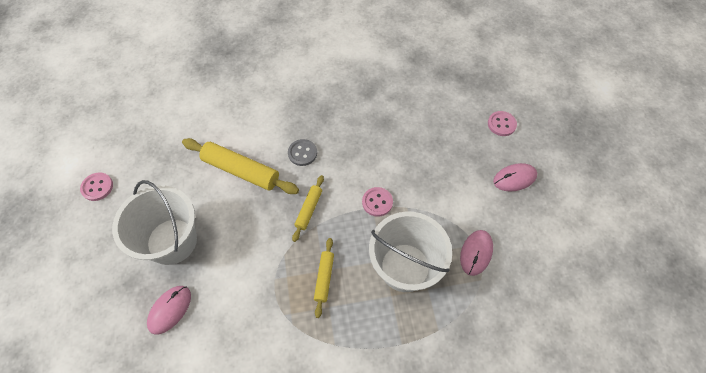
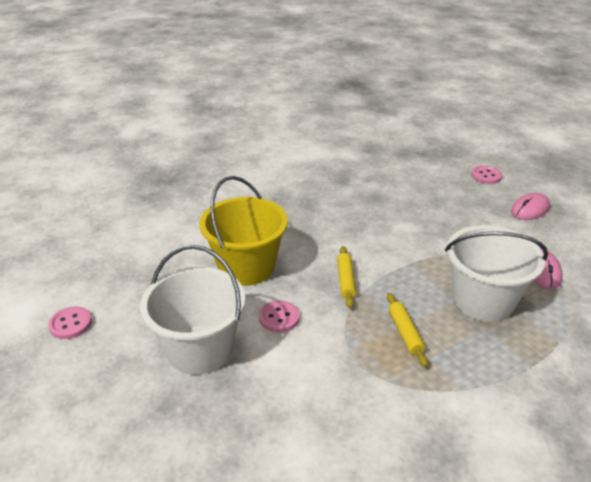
camera: 20 degrees left, 25 degrees down
pink mouse [147,286,191,335] -> none
yellow rolling pin [182,138,299,194] -> yellow bucket [199,176,288,286]
grey button [288,139,317,166] -> none
pink button [362,187,393,217] -> pink button moved to [259,301,299,333]

